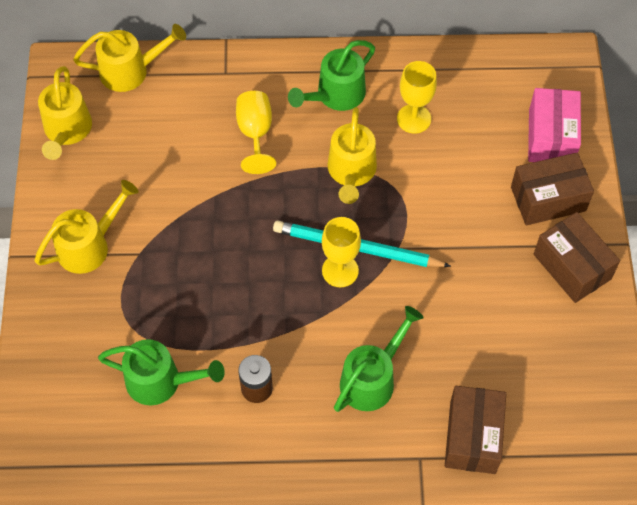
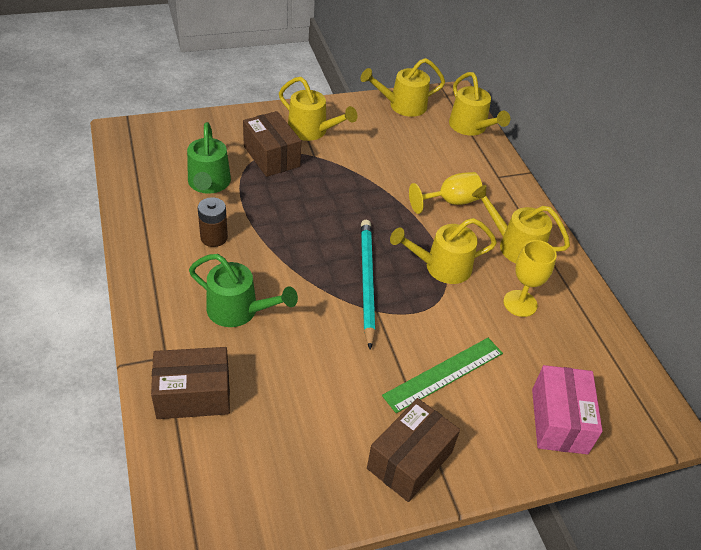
camera: 70 degrees right, 15 degrees down
green watering can [288,40,375,111] -> yellow watering can [472,185,570,263]
yellow goblet [322,217,361,287] -> none
brown box [511,153,594,225] -> brown box moved to [243,111,301,177]
pink box [528,88,581,162] -> pink box turned 75 degrees counterclockwise [532,365,603,454]
none -> green ruler [382,338,503,413]

